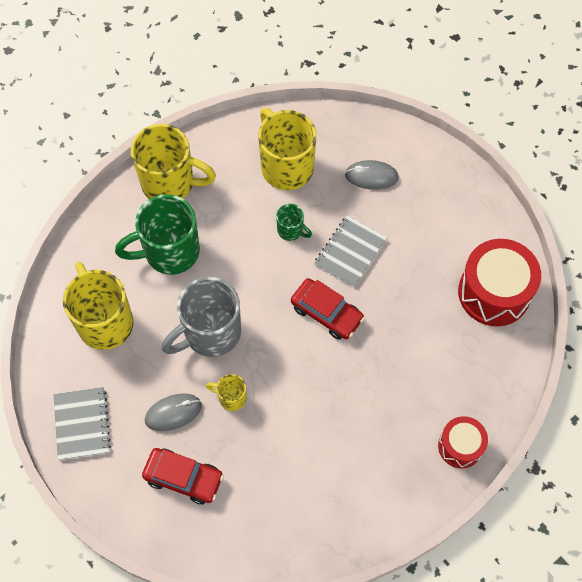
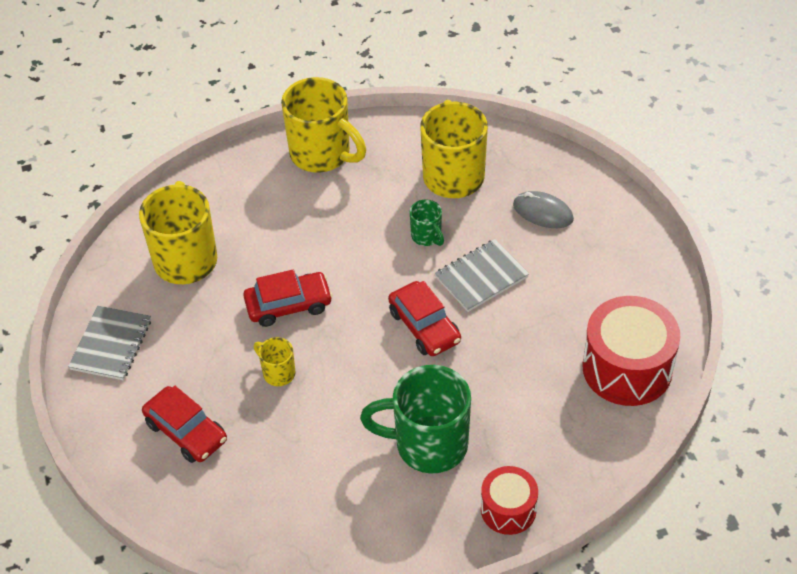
camera: 25 degrees right, 15 degrees down
green mug [115,194,200,275] -> green mug moved to [360,365,471,473]
grey mouse [145,394,202,431] -> none
grey mug [162,277,241,357] -> red car [243,270,333,327]

